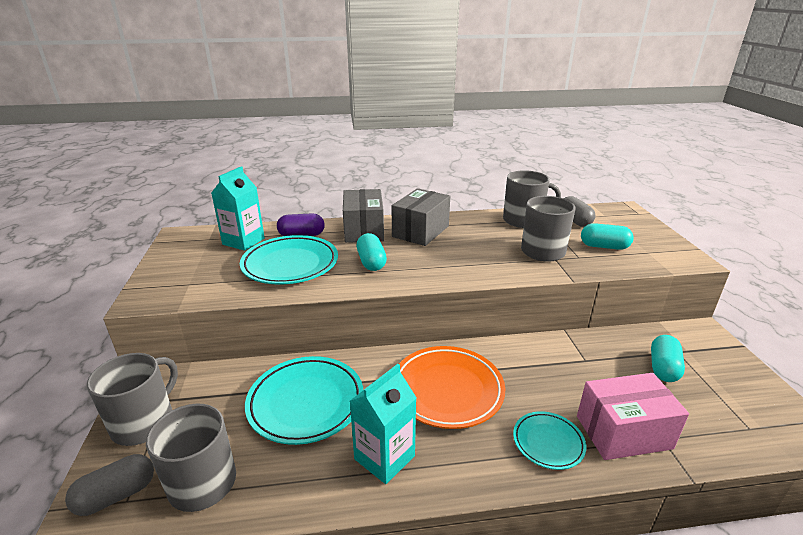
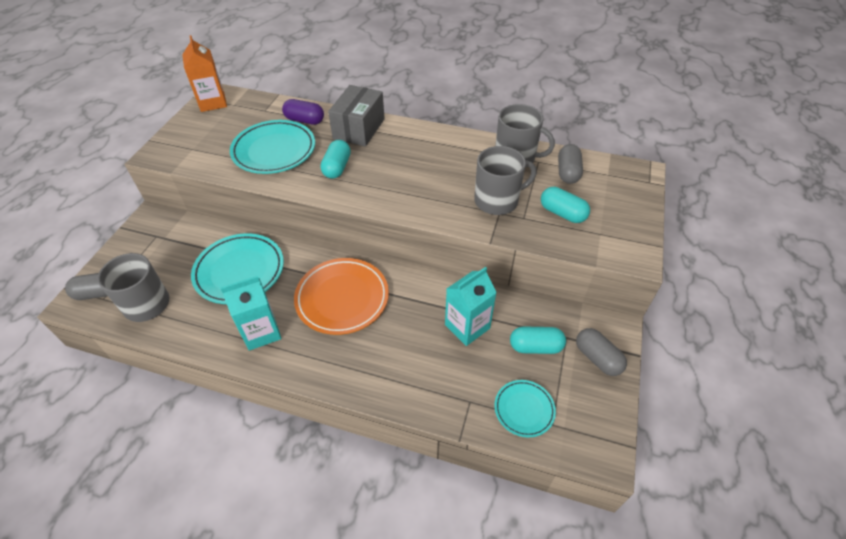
camera: 25 degrees right, 20 degrees up
grey mug [87,353,178,446] -> none
turquoise carton [211,166,265,251] -> turquoise carton moved to [445,267,497,346]
grey box [392,188,450,246] -> none
turquoise plate [513,411,586,470] -> turquoise plate moved to [494,380,556,437]
pink box [577,373,689,460] -> none
turquoise capsule [651,335,685,382] -> turquoise capsule turned 45 degrees clockwise [510,326,566,354]
none -> orange carton [182,35,227,112]
none -> grey capsule [576,328,627,376]

